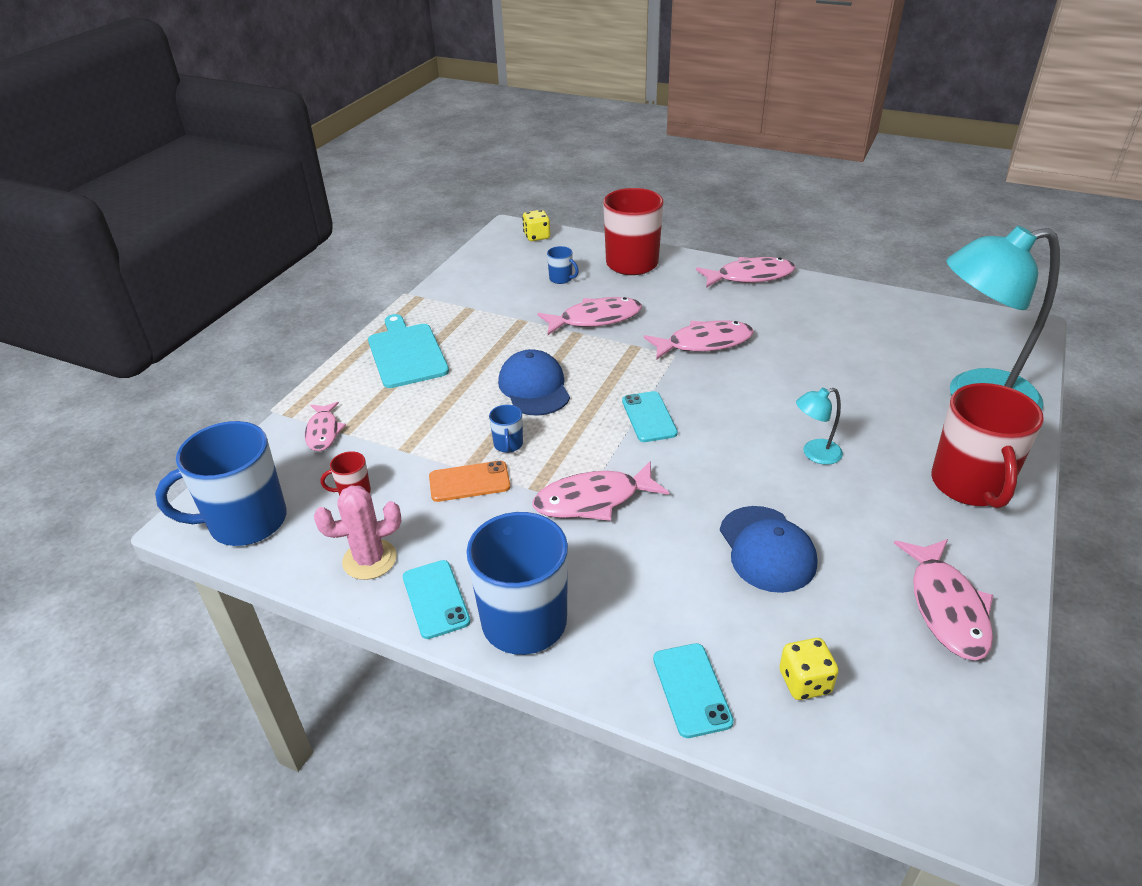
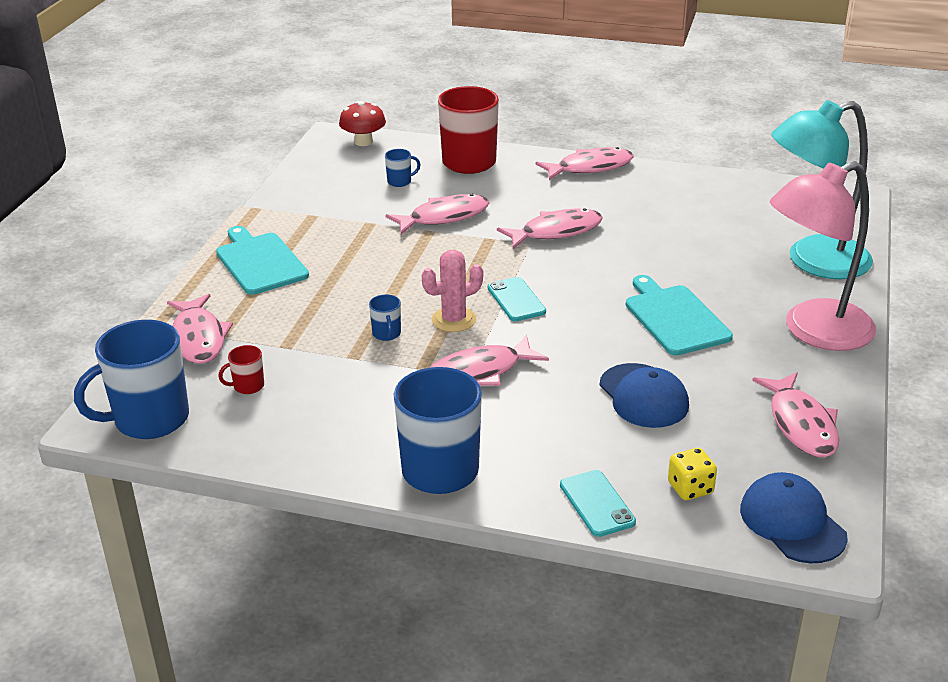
camera: 10 degrees left, 5 degrees down
pink fish [305,402,346,451] -> pink fish [167,294,233,364], size x1.57
pink cactus [314,486,401,580] -> pink cactus moved to [422,250,483,332]
turquoise phone [403,560,471,639] -> none
orange phone [429,461,510,502] -> none
blue cap [498,349,570,416] -> blue cap moved to [740,472,848,563]
yellow dice [522,210,550,241] -> red mushroom [339,101,386,146]
blue mug [547,246,579,284] -> blue mug turned 45 degrees counterclockwise [385,149,421,187]
turquoise lamp [796,388,843,465] -> turquoise cutting board [626,275,733,355]
red mug [931,383,1044,508] -> pink lamp [770,161,876,351]

